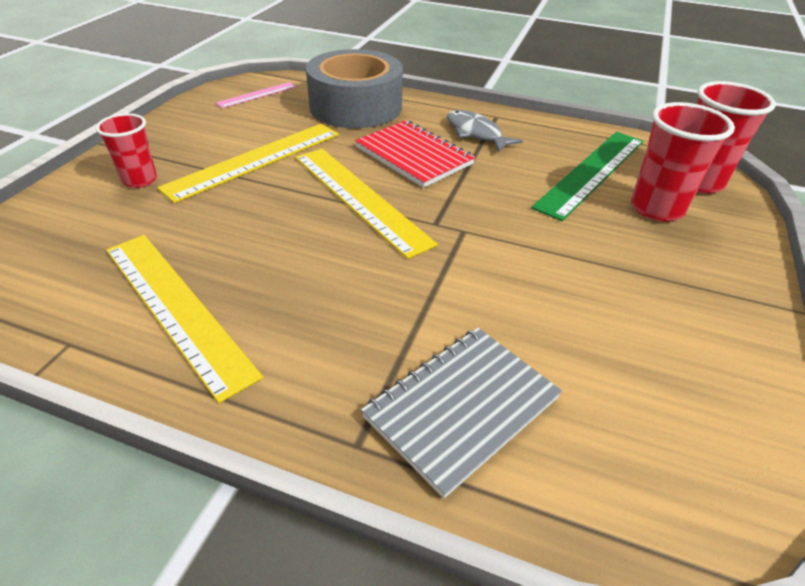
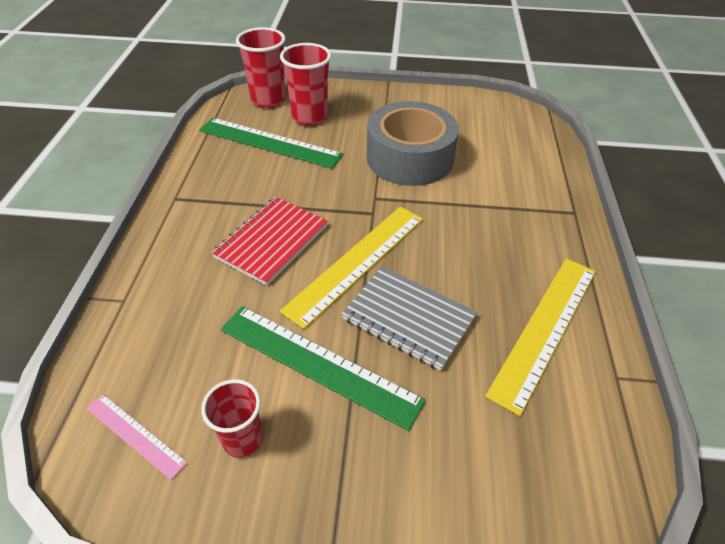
camera: 105 degrees left, 5 degrees up
red cup [96,113,157,188] -> red cup moved to [201,379,263,458]
yellow ruler [157,124,339,203] -> green ruler [221,306,426,431]
grey tape [306,49,403,128] -> grey tape moved to [367,101,459,186]
grey notebook [361,328,562,498] -> grey notebook moved to [342,266,477,371]
grey fish [447,110,523,152] -> none

